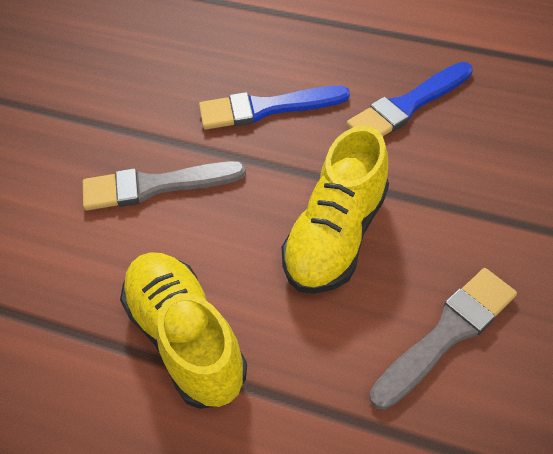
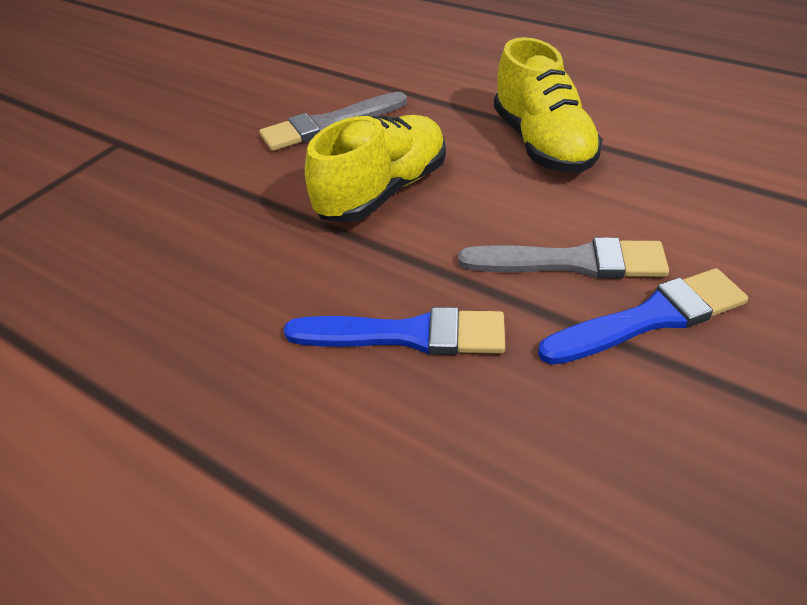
camera: 165 degrees left, 10 degrees down
blue brush [347,62,473,136] -> blue brush moved to [538,268,748,365]

